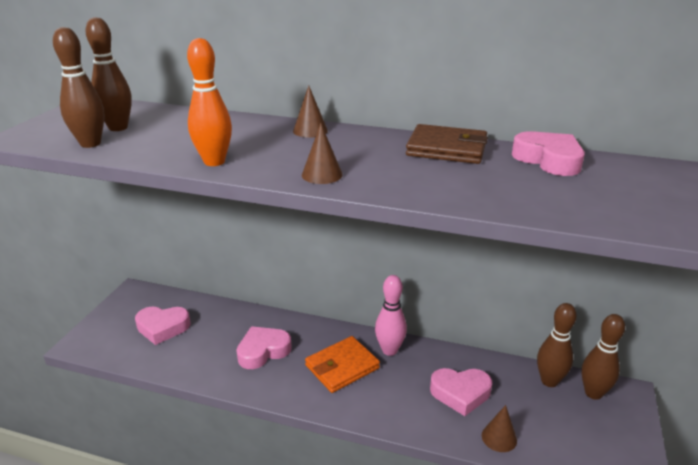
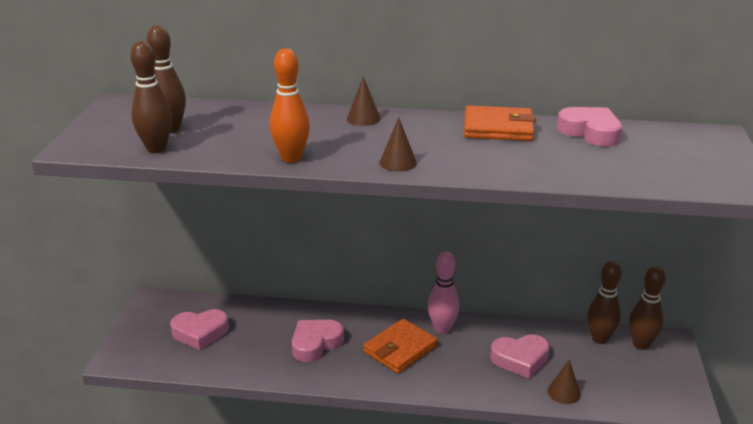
camera: 10 degrees left, 0 degrees up
brown wallet [406,124,488,164] -> orange wallet [464,105,536,141]

